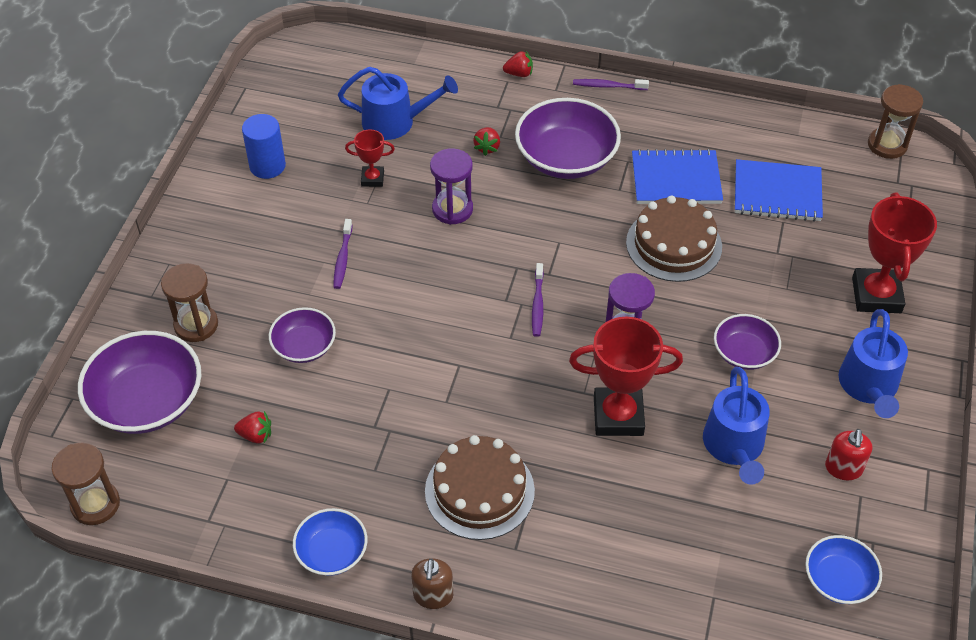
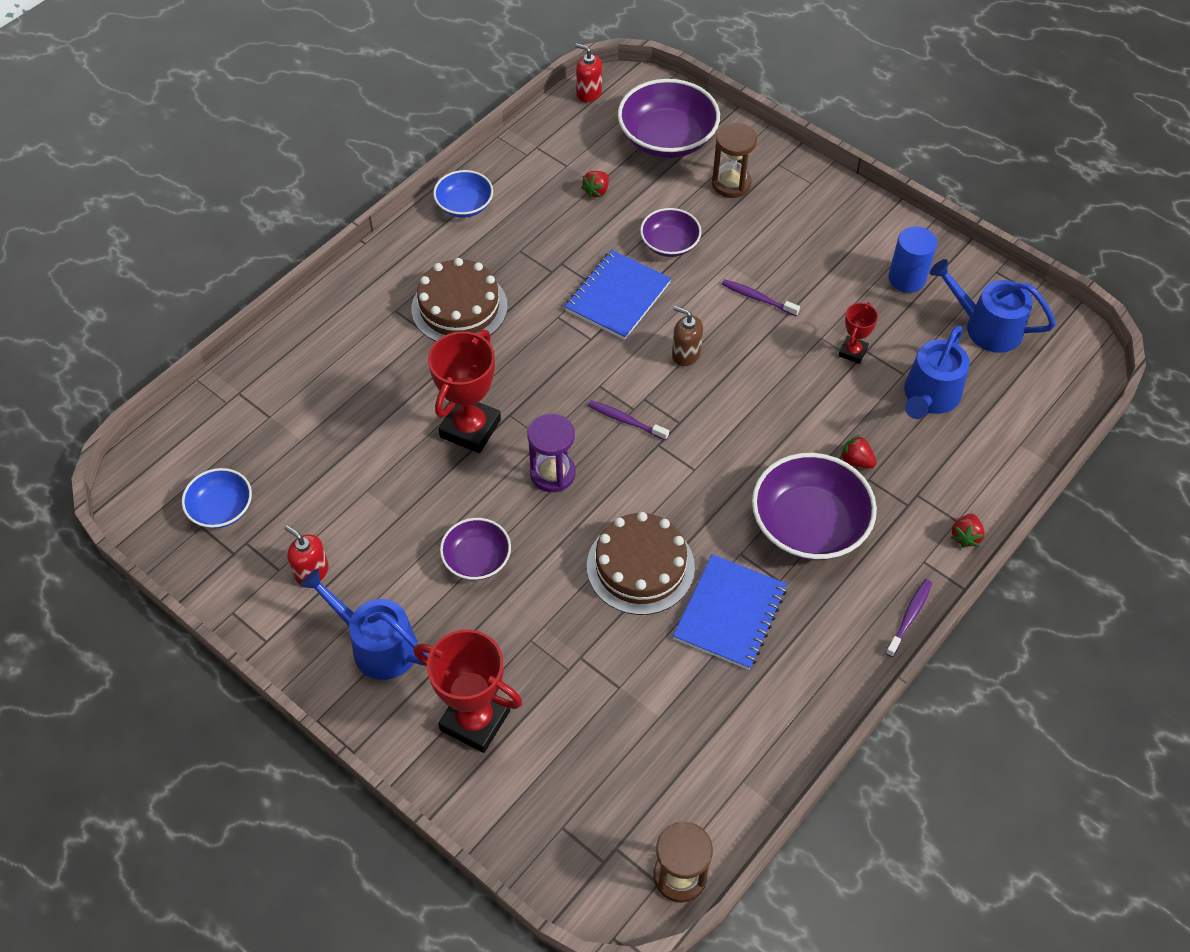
camera: 115 degrees right, 5 degrees up
brown hourglass [51,443,120,525] -> red soap dispenser [575,43,602,102]
brown soap dispenser [411,558,453,609] -> brown soap dispenser moved to [672,306,703,366]
purple hourglass [430,148,473,225] -> none
blue watering can [703,367,770,485] -> blue watering can moved to [930,259,1056,353]
blue notebook [735,159,823,222] -> blue notebook moved to [564,250,671,340]

